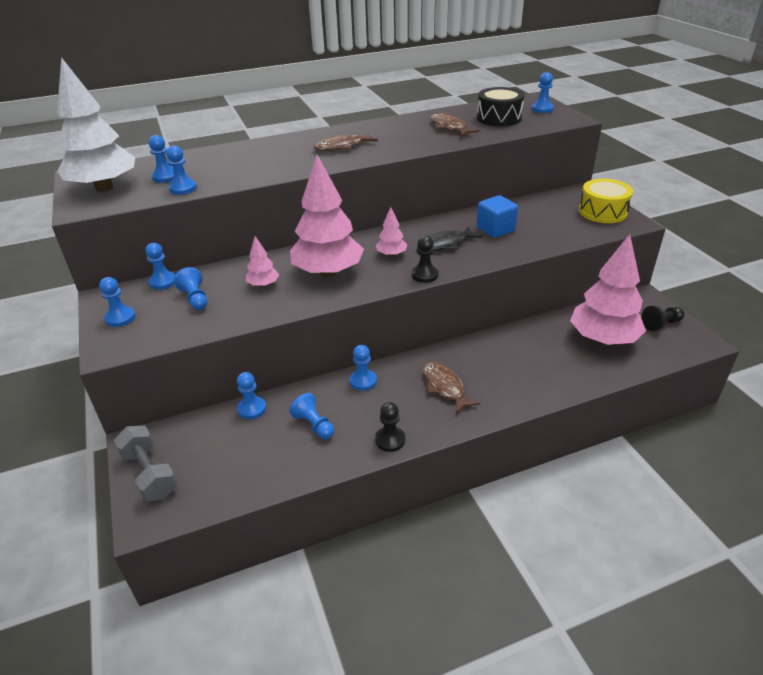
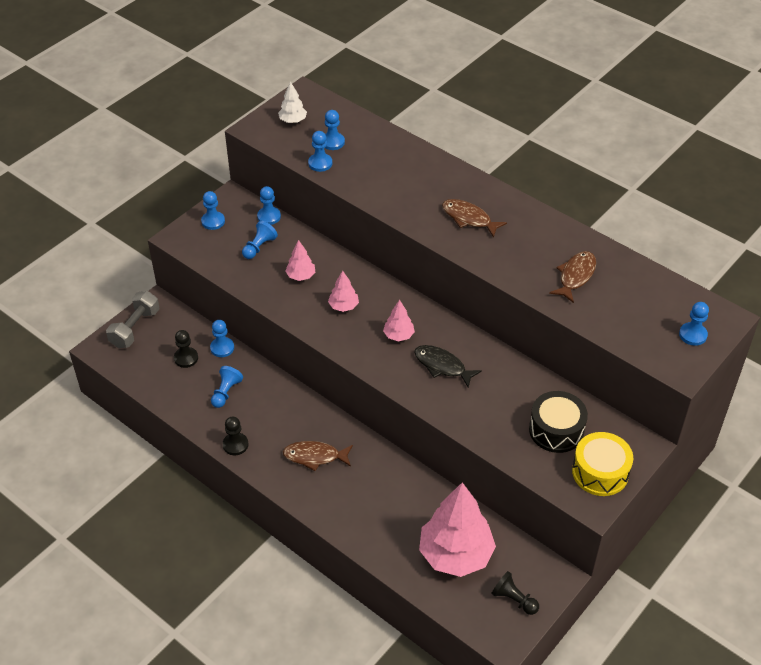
camera: 60 degrees right, 10 degrees up
white tree [57,57,135,192] -> white tree [278,81,307,123], size x0.45
pink tree [290,155,364,277] -> pink tree [328,270,359,312], size x0.45
blue pawn [349,345,377,391] -> none
black pawn [412,235,438,283] -> black pawn moved to [174,330,198,368]
brown fish [423,362,480,414] -> brown fish turned 120 degrees counterclockwise [283,441,353,471]
black drum [477,87,524,126] -> black drum moved to [529,391,588,453]
blue cube [477,195,518,238] -> none

